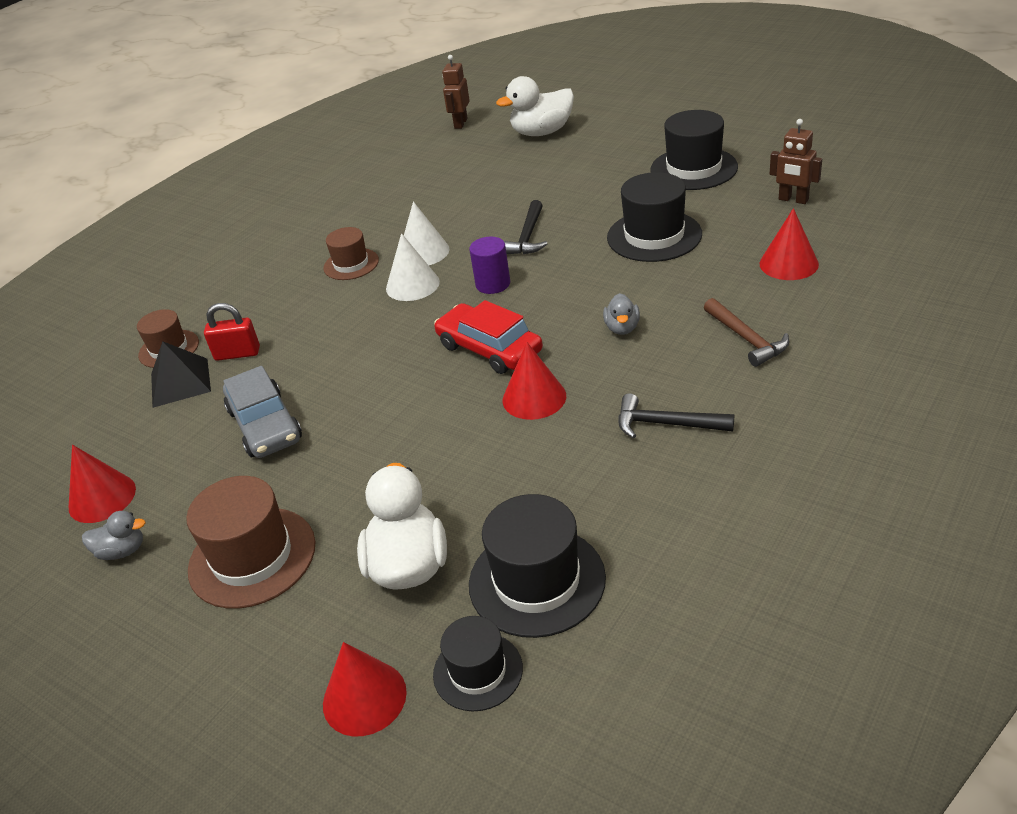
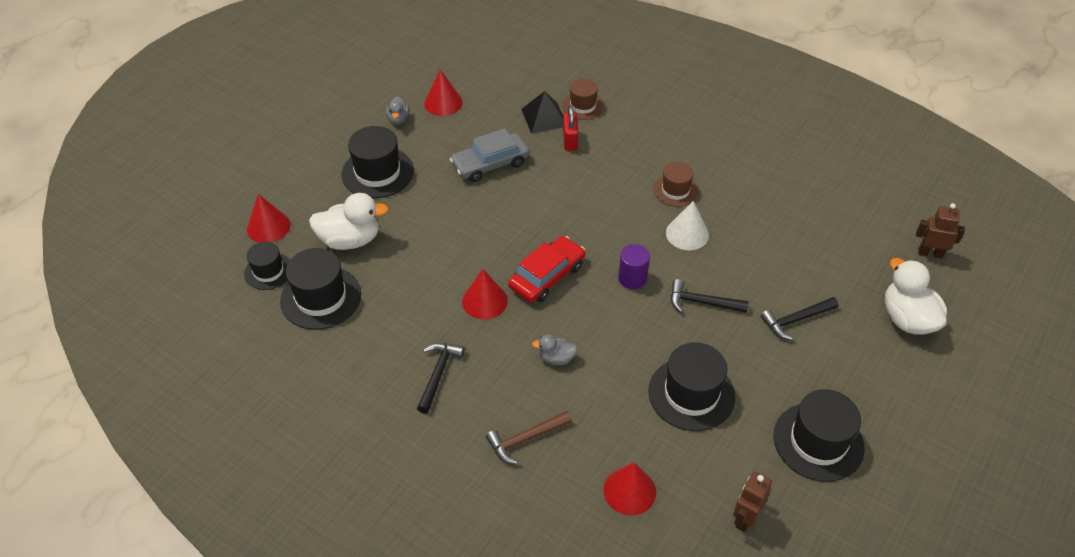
camera: 85 degrees right, 10 degrees up
brown hat [186,476,315,609] -> black hat [341,126,414,198]
white cone [386,233,440,301] -> none
none -> black hammer [761,297,838,340]

